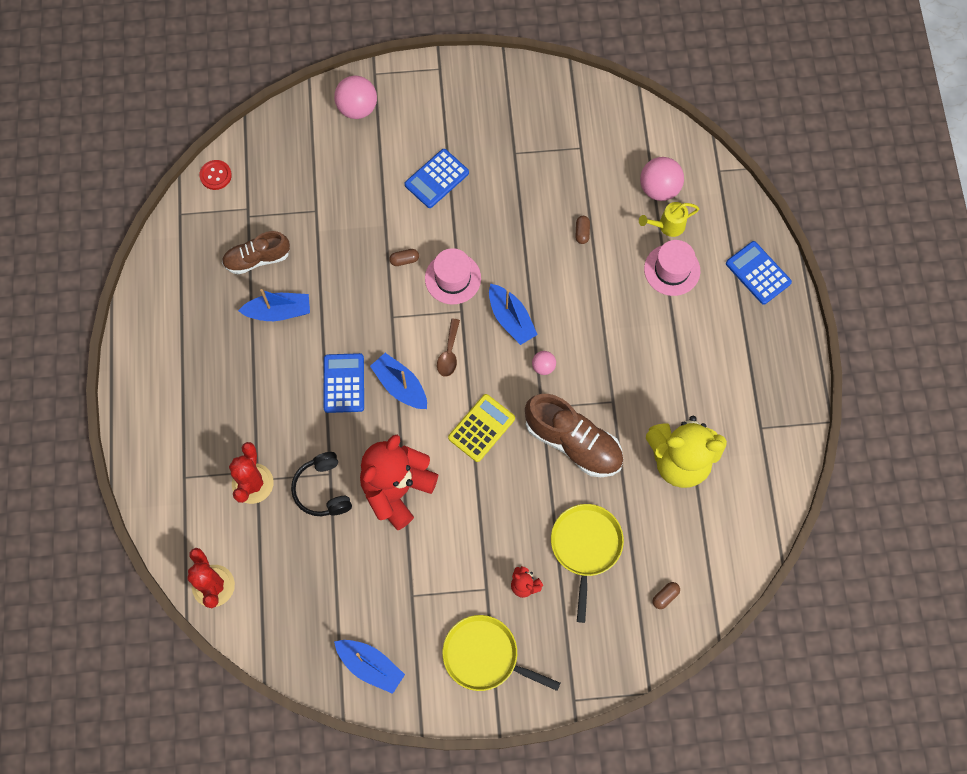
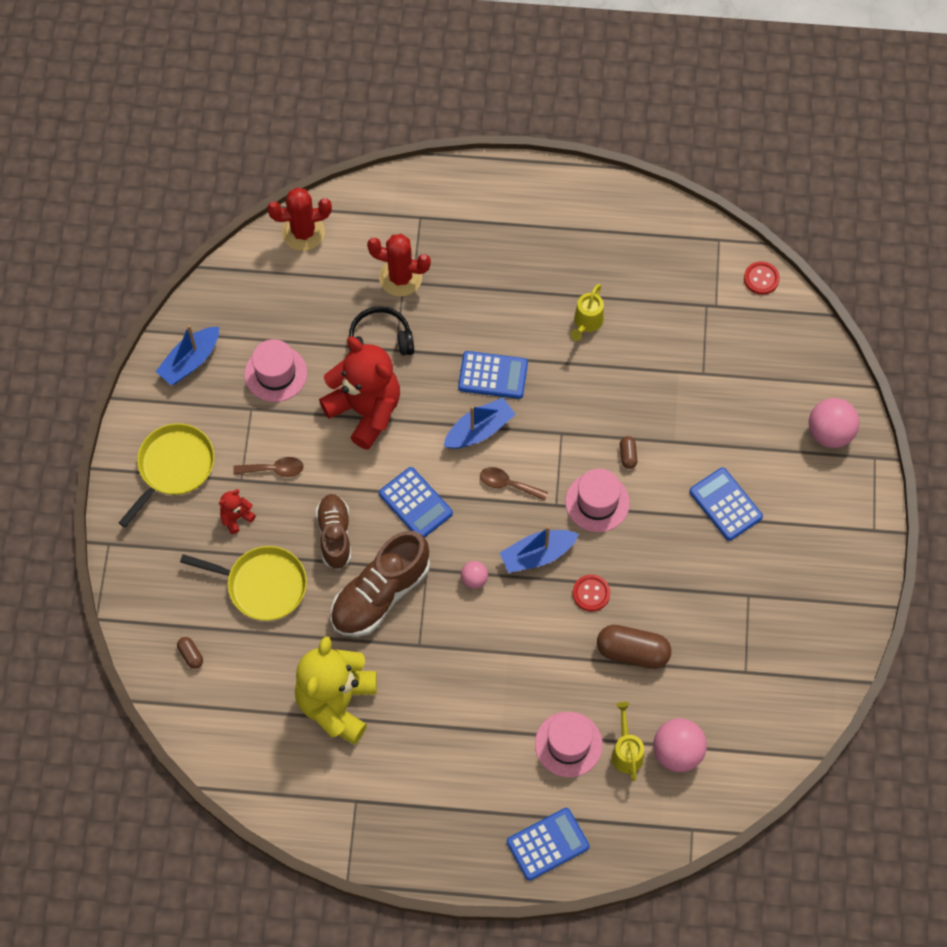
camera: 100 degrees right, 5 degrees down
brown shoe [222,231,290,274] -> brown shoe moved to [316,494,351,570]
blue boat [238,289,310,321] -> yellow watering can [570,284,604,341]
yellow calculator [448,394,515,462] -> blue calculator [379,467,453,538]
brown capsule [575,216,590,244] -> brown capsule [597,625,671,669], size x2.11
none -> brown spoon [233,457,304,477]
none -> pink hat [244,339,307,402]
none -> red button [573,574,610,611]

